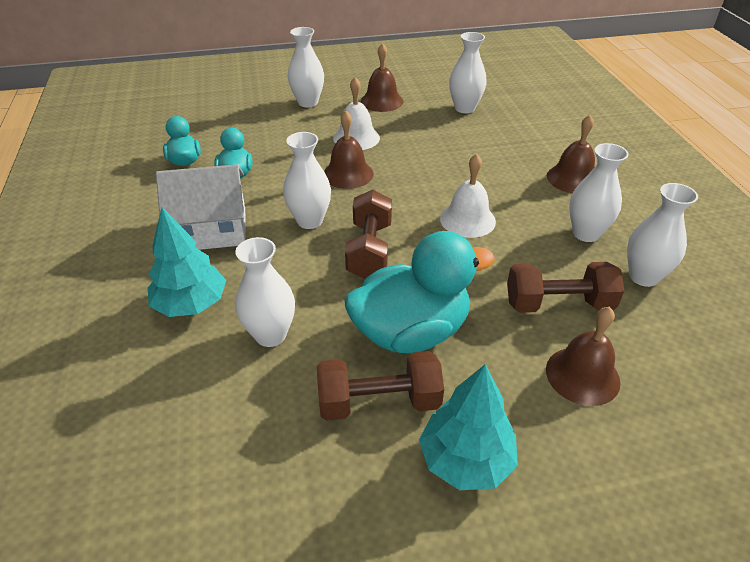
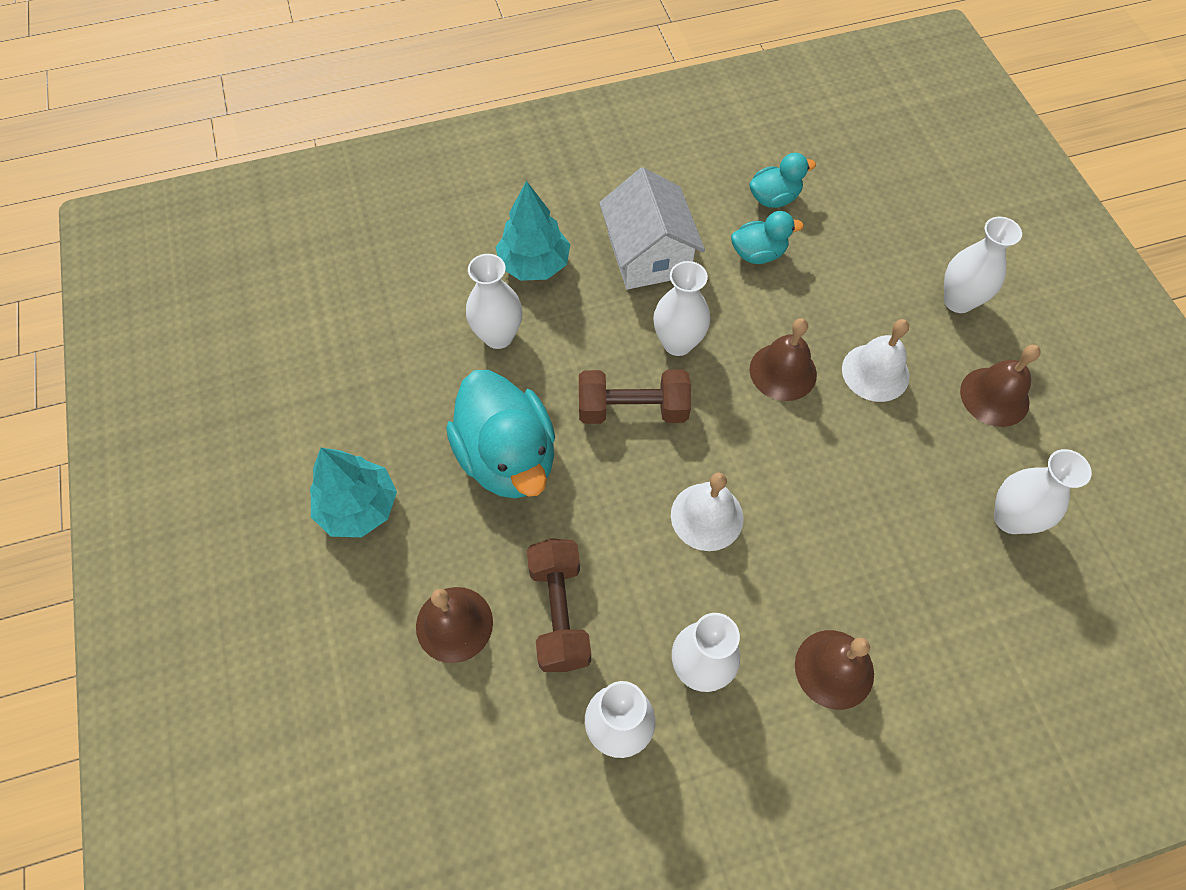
camera: 85 degrees right, 20 degrees up
brown dumbbell [317,351,444,421] -> none

